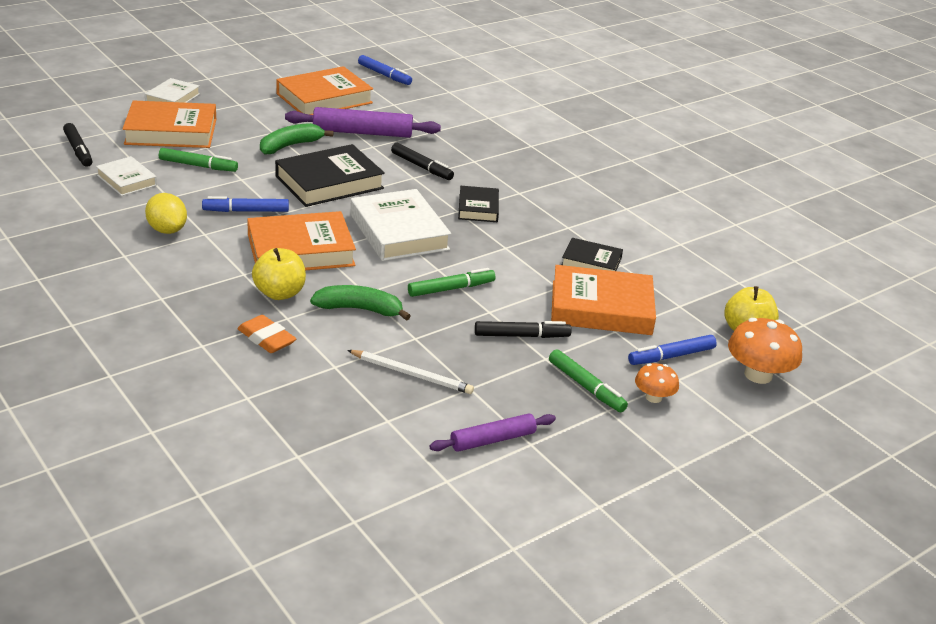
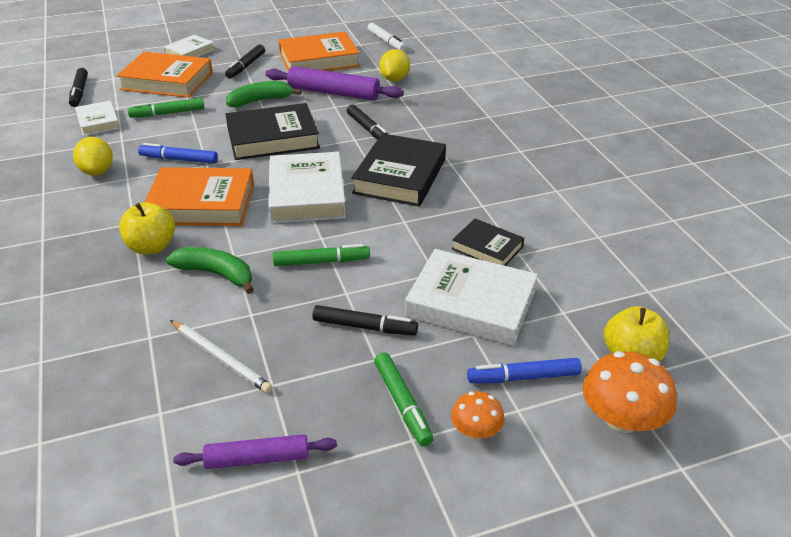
camera: 20 degrees right, 5 degrees up
green marker [159,148,238,172] -> green marker turned 135 degrees clockwise [128,98,204,118]
orange eraser [237,315,296,353] -> none
blue marker [358,55,412,85] -> white marker [367,23,406,52]
black book [458,186,499,222] -> black book [352,133,446,207], size x1.77
orange book [551,265,656,335] -> white book [405,249,538,346]
none -> black marker [225,44,265,79]
none -> yellow lemon [379,49,410,81]

